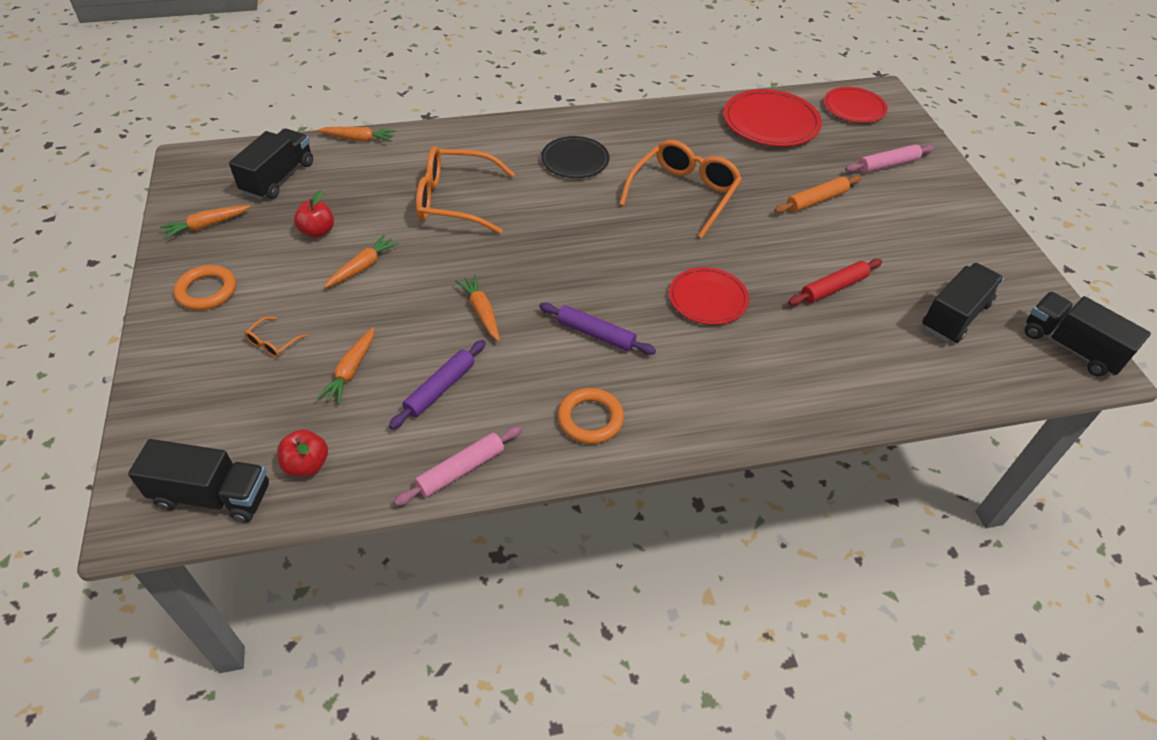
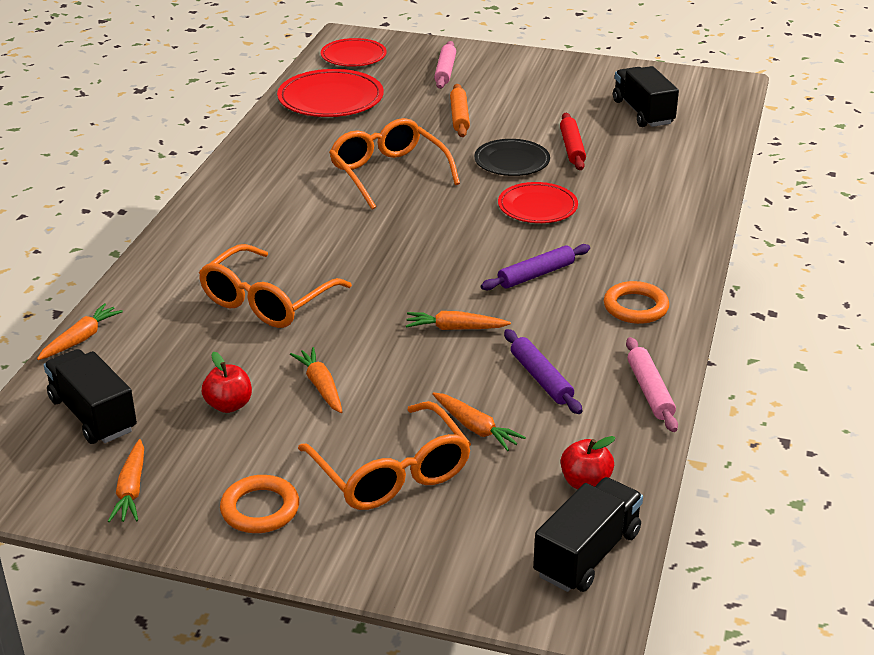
camera: 60 degrees left, 15 degrees down
orange glasses [244,317,308,358] -> orange glasses [298,401,471,510], size x2.45
black plate [541,136,609,178] -> black plate moved to [474,139,550,176]
black truck [1025,292,1151,377] -> none

